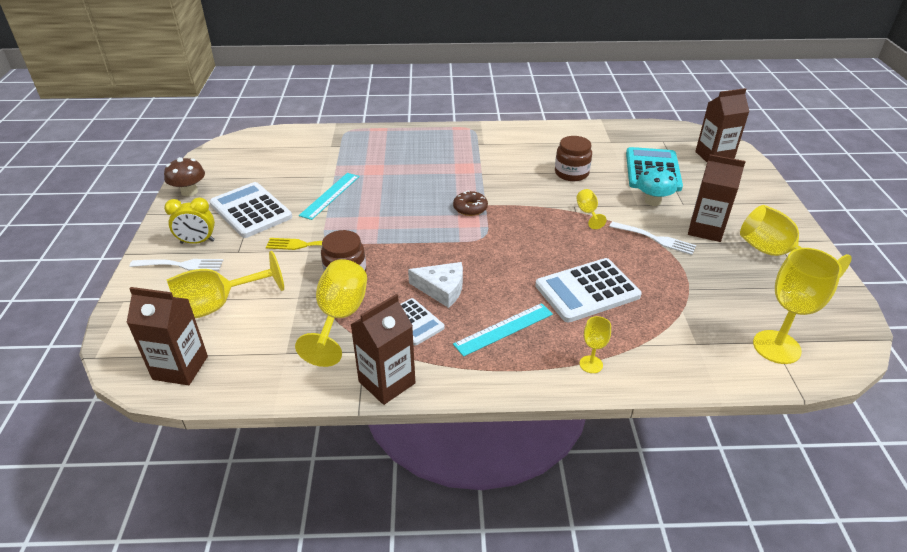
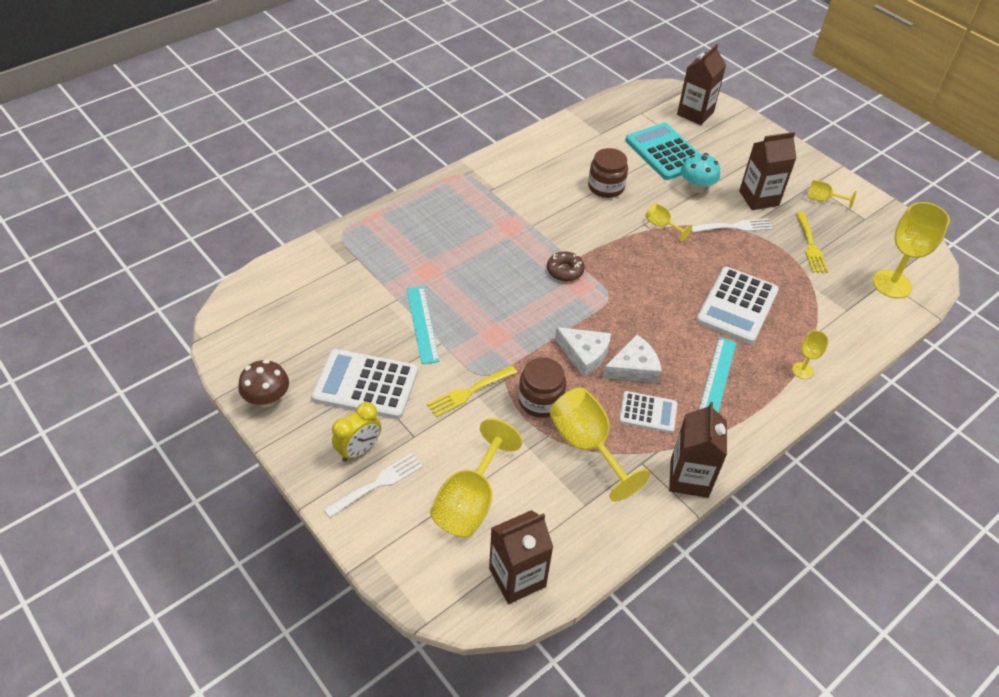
camera: 40 degrees left, 10 degrees up
yellow goblet [740,205,852,278] -> yellow goblet [808,180,857,208], size x0.50
none -> white cheese [555,327,611,377]
none -> yellow fork [796,212,828,273]

